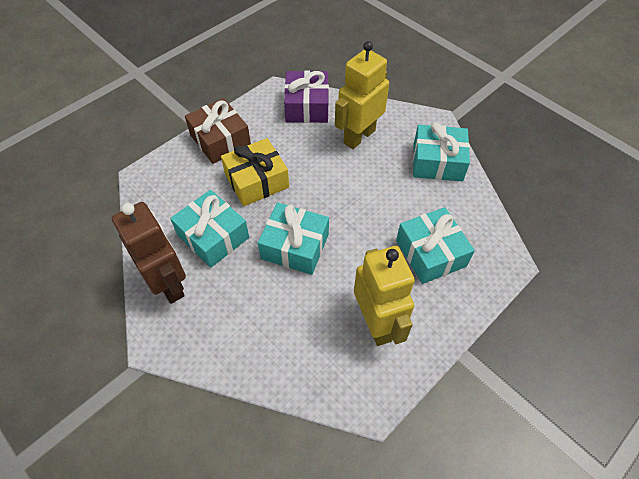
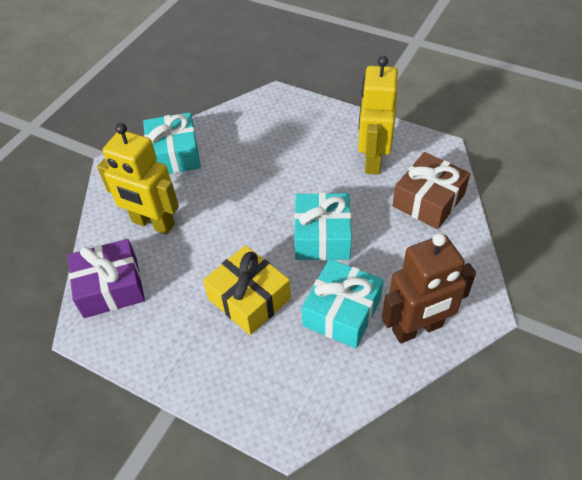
camera: 105 degrees left, 5 degrees down
brown robot [112,202,186,304] -> brown robot turned 150 degrees counterclockwise [382,233,476,344]
brown gift [185,98,251,164] -> brown gift moved to [392,152,470,229]
yellow robot [354,246,415,346] -> yellow robot turned 45 degrees counterclockwise [358,56,398,175]
turquoise gift [396,207,475,284] -> none

